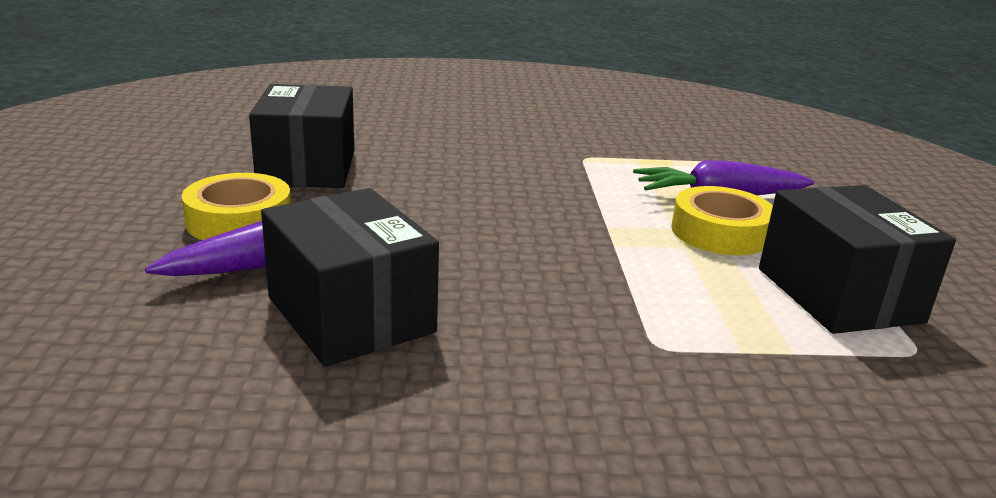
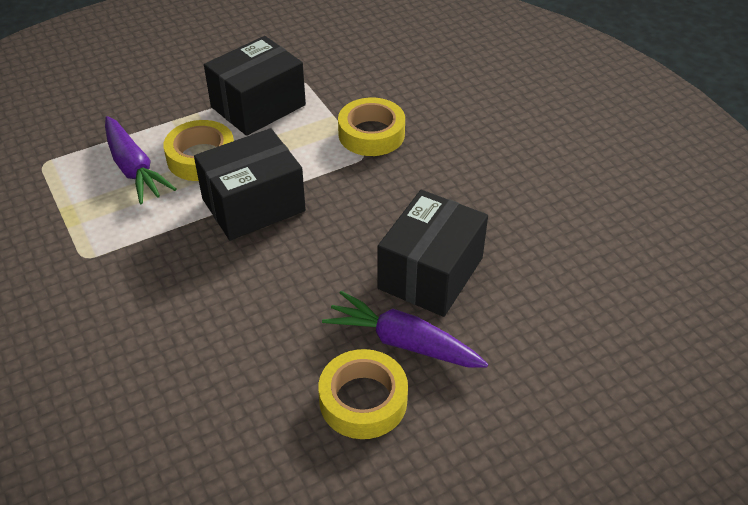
camera: 115 degrees left, 20 degrees up
black box [249,84,354,188] -> black box moved to [194,128,306,241]
none -> yellow tape [338,98,405,156]

